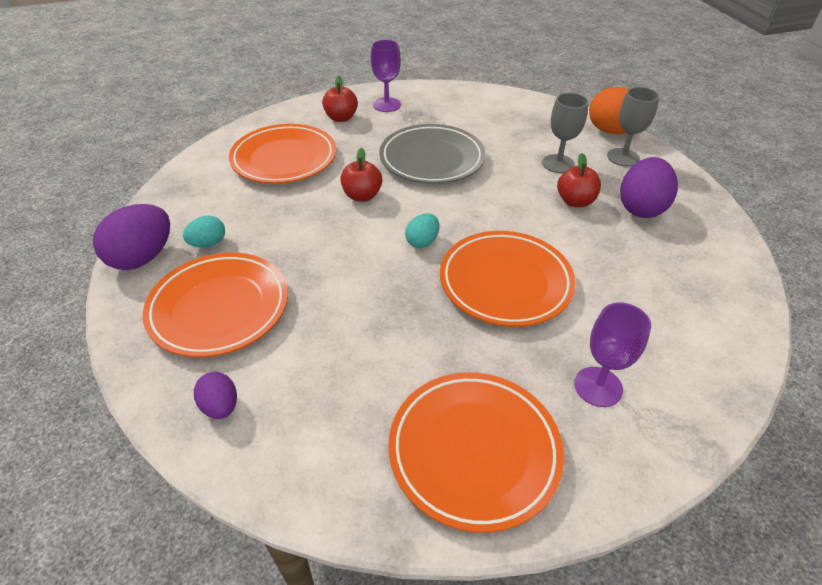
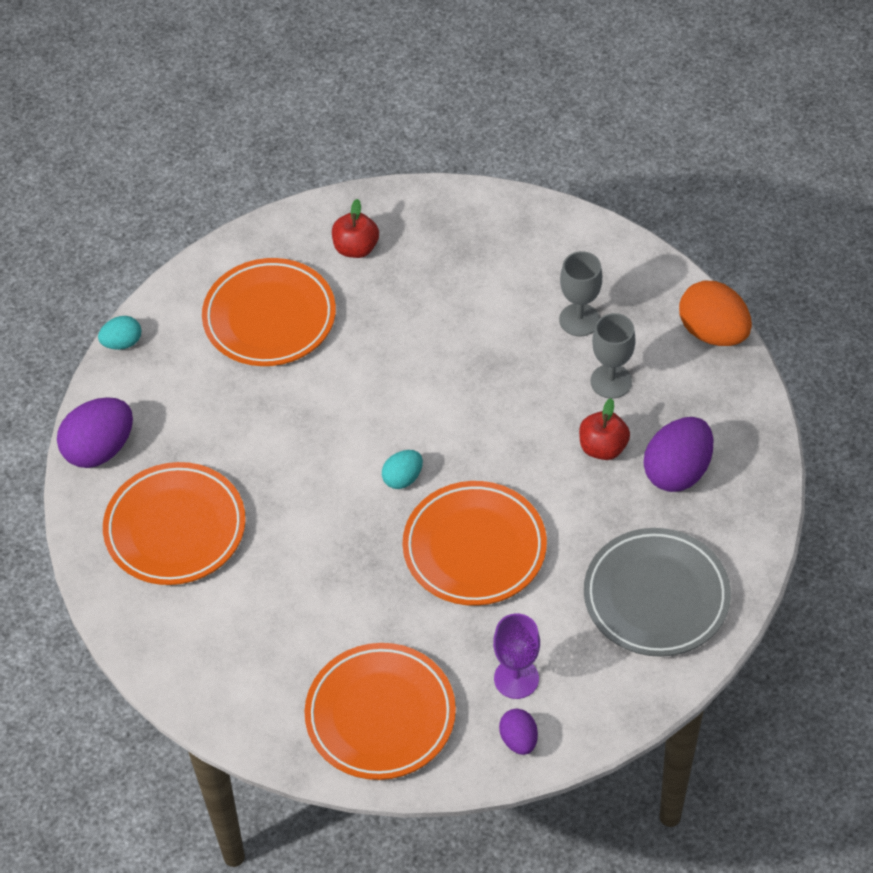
camera: 15 degrees right, 10 degrees up
turquoise egg [183,216,225,248] -> turquoise egg moved to [98,316,141,350]
purple egg [194,372,237,419] -> purple egg moved to [499,709,538,755]
red apple [340,148,382,201] -> none
purple goblet [371,40,401,112] -> none
grey plate [379,124,486,184] -> grey plate moved to [584,528,731,657]
grey goblet [607,87,659,167] -> grey goblet moved to [559,251,602,336]

